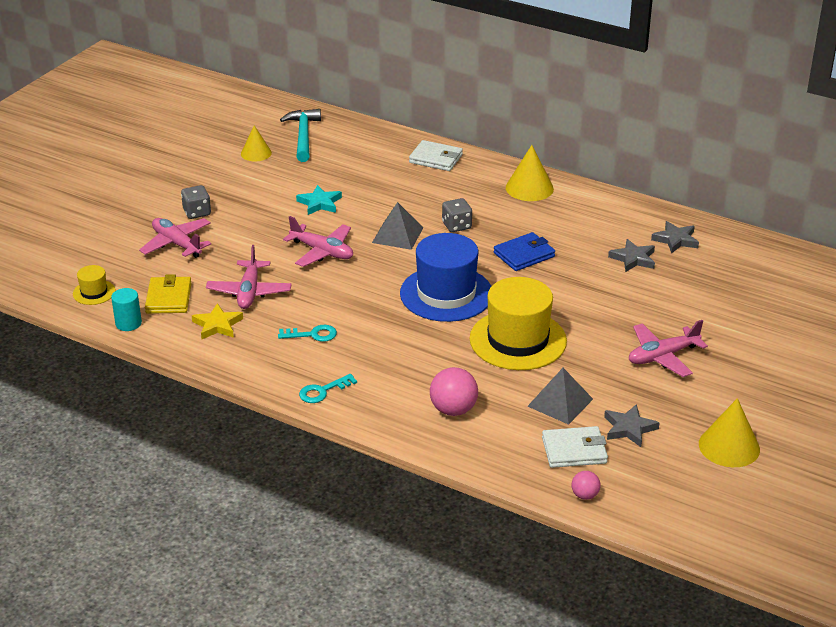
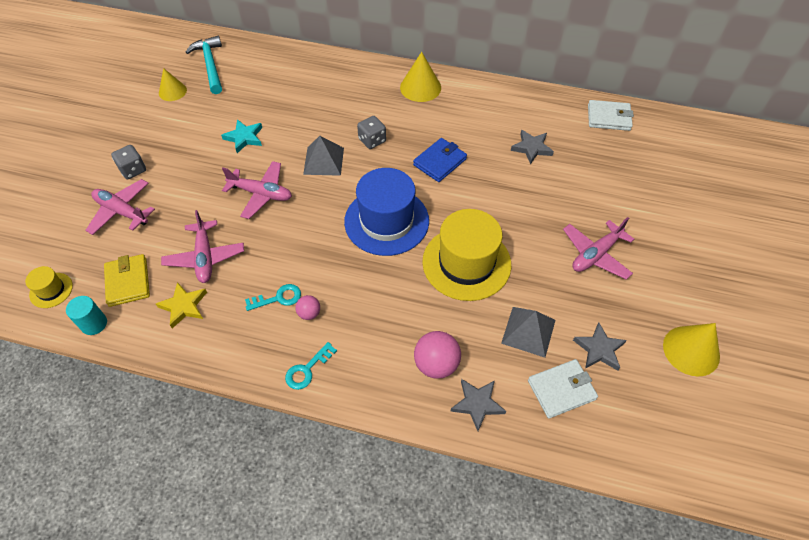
camera: 15 degrees left, 20 degrees up
white wallet [409,140,463,171] -> white wallet moved to [588,100,634,131]
pink ball [571,471,600,500] -> pink ball moved to [295,295,320,320]
grey star [651,221,699,254] -> grey star moved to [450,379,506,431]

